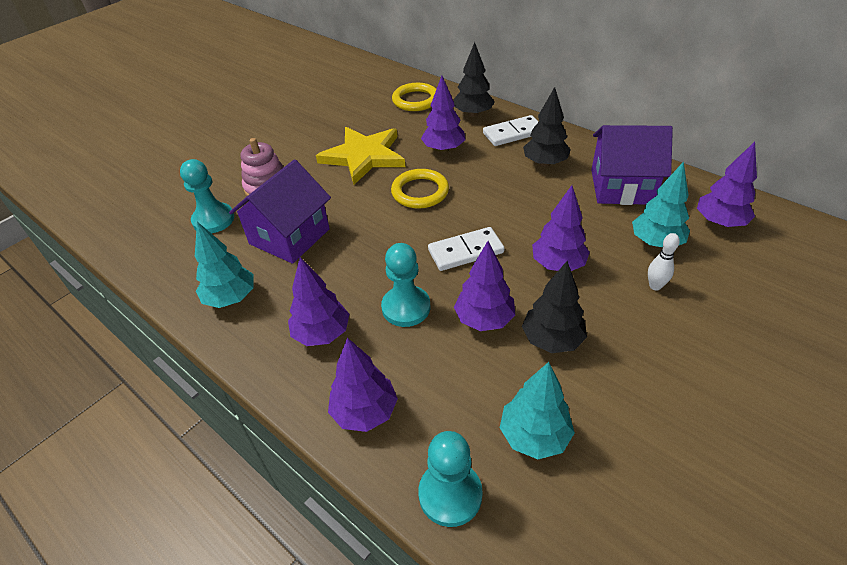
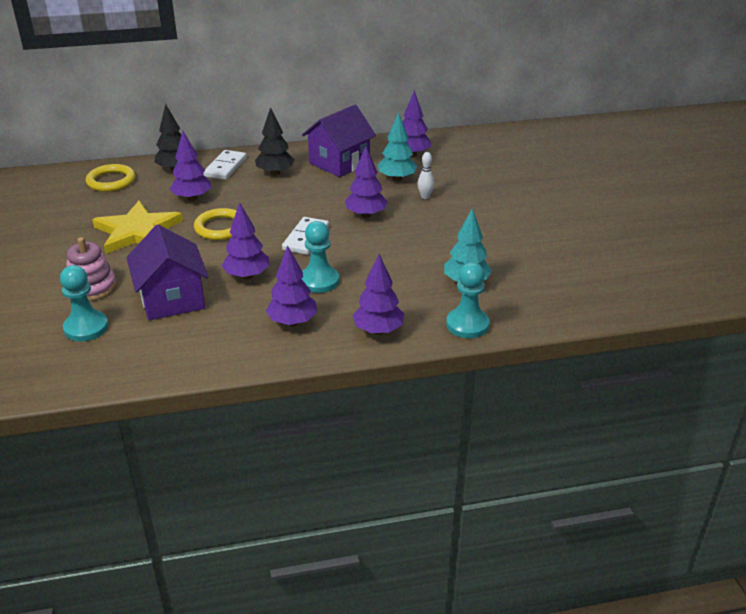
camera: 55 degrees left, 10 degrees down
turquoise tree [195,222,254,308] -> none
purple tree [454,241,515,331] -> purple tree moved to [222,202,270,279]
black tree [522,261,587,353] -> none

